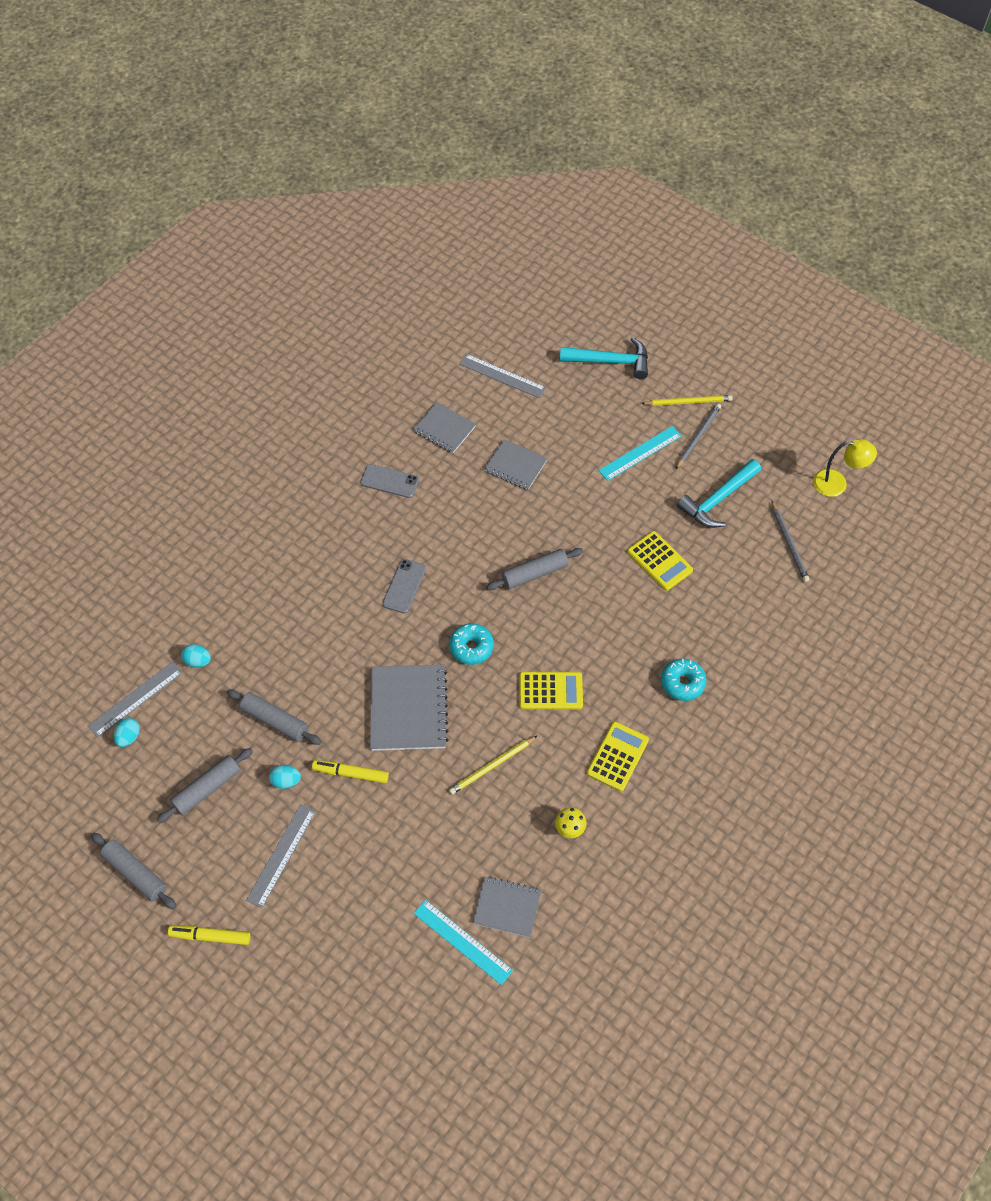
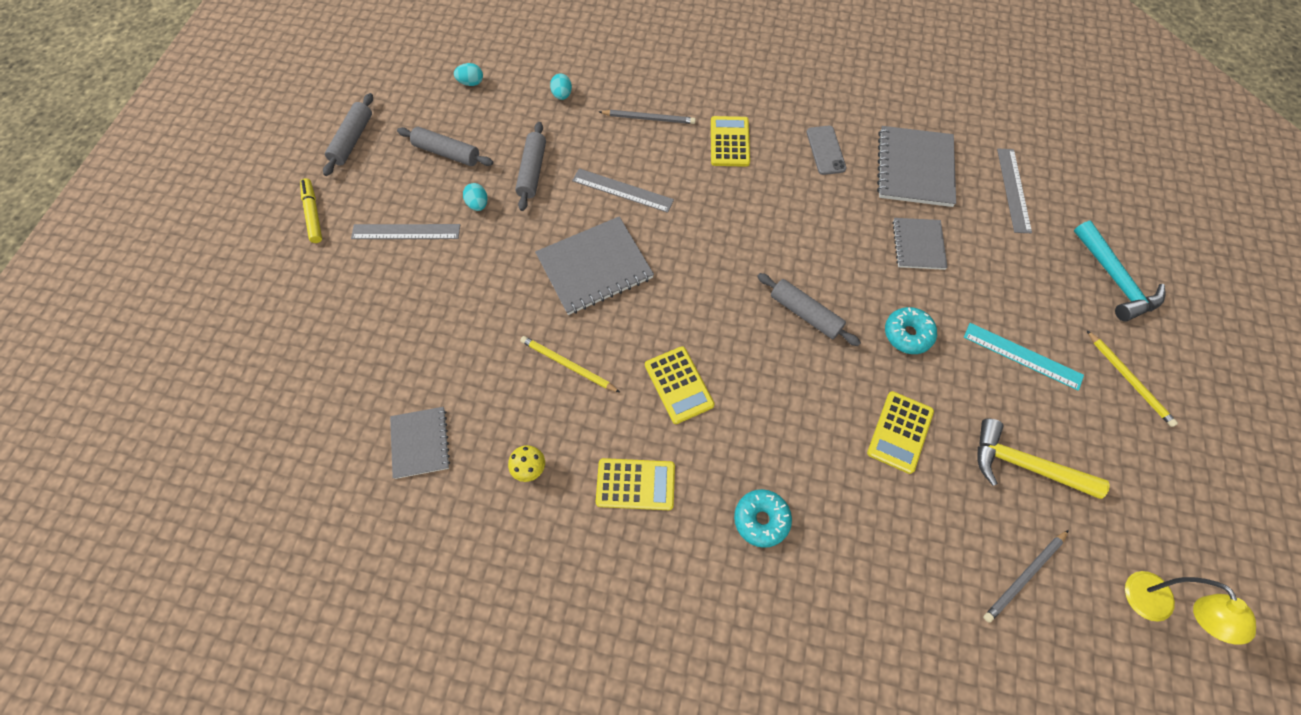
camera: 65 degrees right, 5 degrees up
grey ruler [88,662,183,738] -> grey ruler moved to [572,168,674,213]
yellow marker [312,760,389,783] -> none
grey phone [382,559,426,613] -> none
grey notebook [413,402,476,453] -> grey notebook [877,126,956,207], size x1.63
turquoise ruler [414,900,513,985] -> none
turquoise donut [449,623,494,665] -> turquoise donut moved to [885,307,937,354]
grey pencil [675,404,721,470] -> grey pencil moved to [599,110,696,124]
turquoise hammer [677,459,761,528] -> yellow hammer [977,419,1110,499]
none -> yellow calculator [711,116,750,167]

